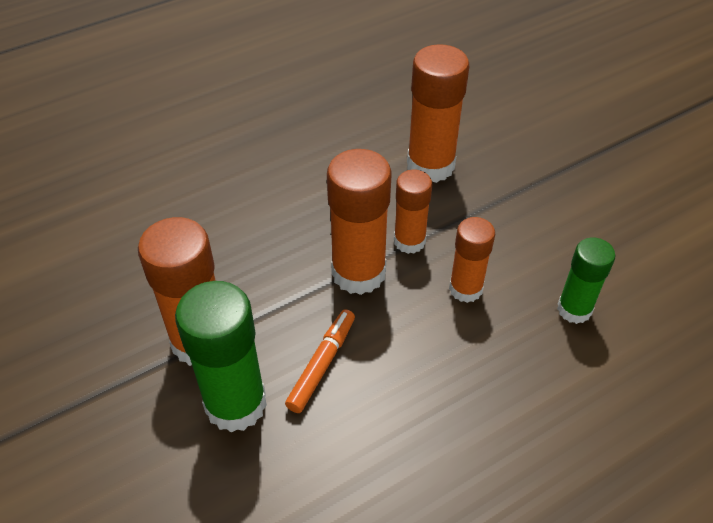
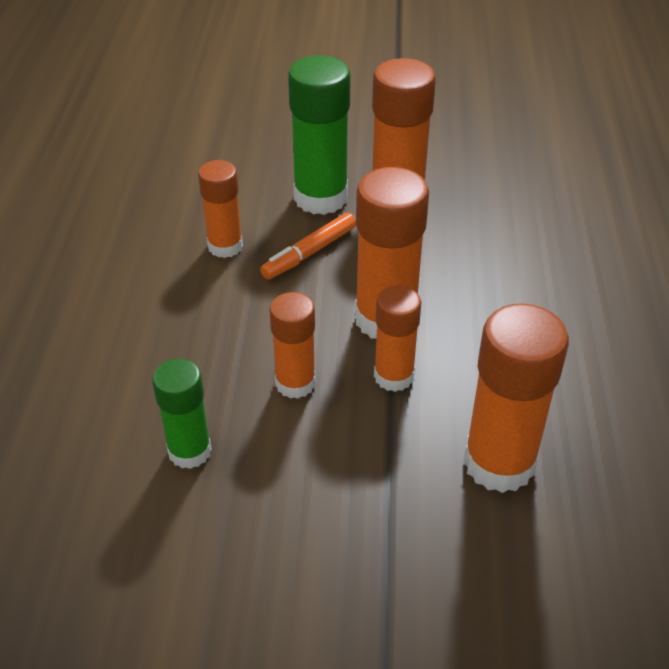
camera: 125 degrees right, 5 degrees down
orange marker [285,309,355,413] -> orange marker turned 75 degrees clockwise [260,212,356,279]
none -> orange glue stick [198,160,243,258]

